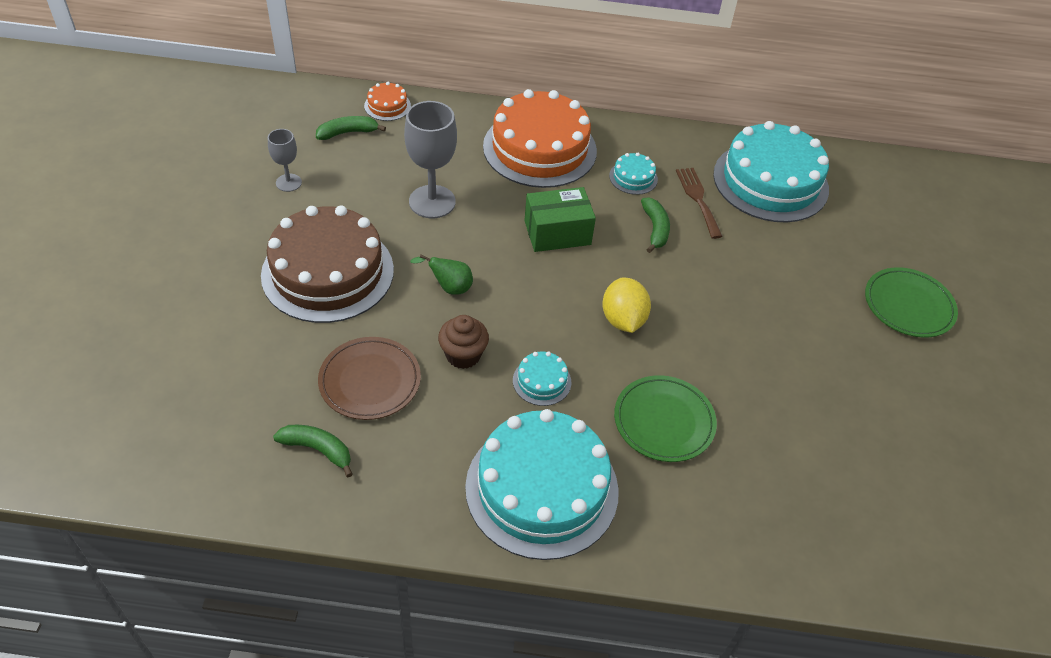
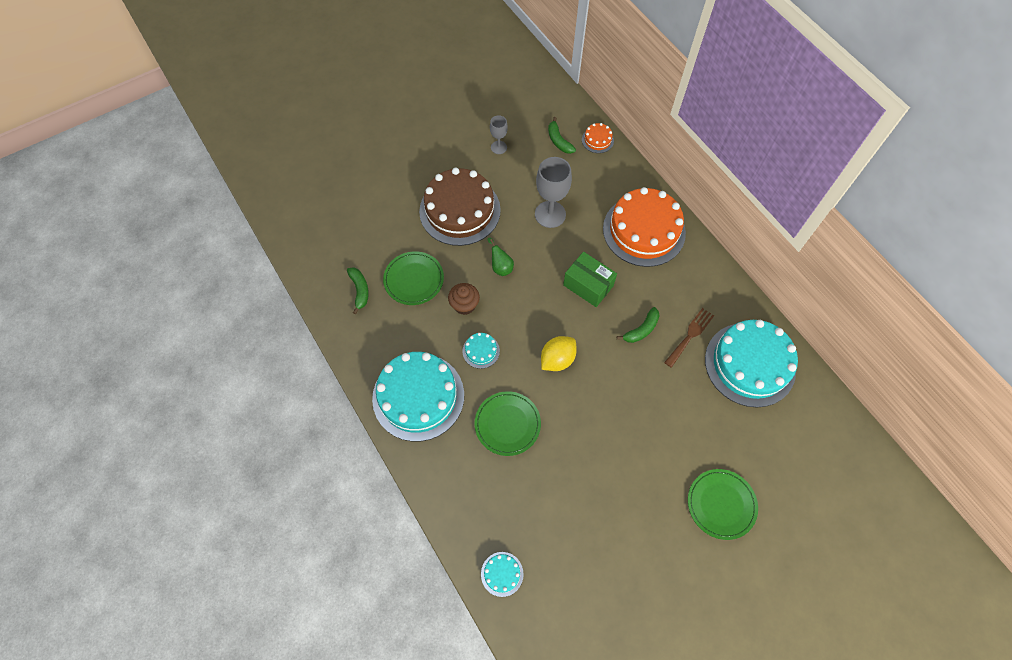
camera: 55 degrees right, 15 degrees up
green banana [316,116,386,140] -> green banana turned 150 degrees counterclockwise [548,117,576,154]
brown plate [318,337,421,420] -> green plate [383,251,444,305]
turquoise cake [609,153,658,195] -> turquoise cake moved to [481,552,524,597]

